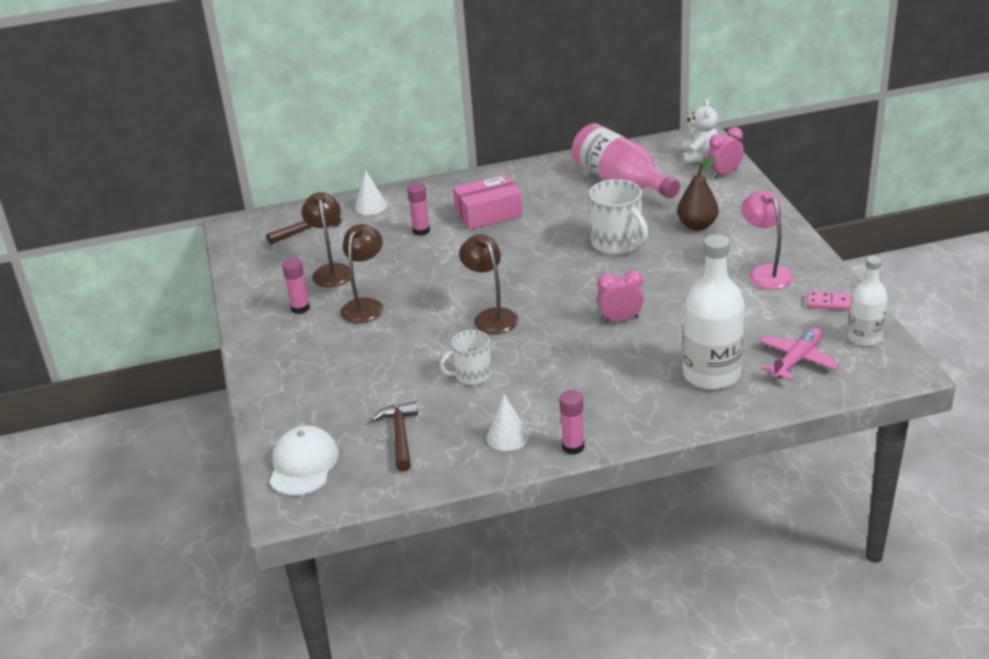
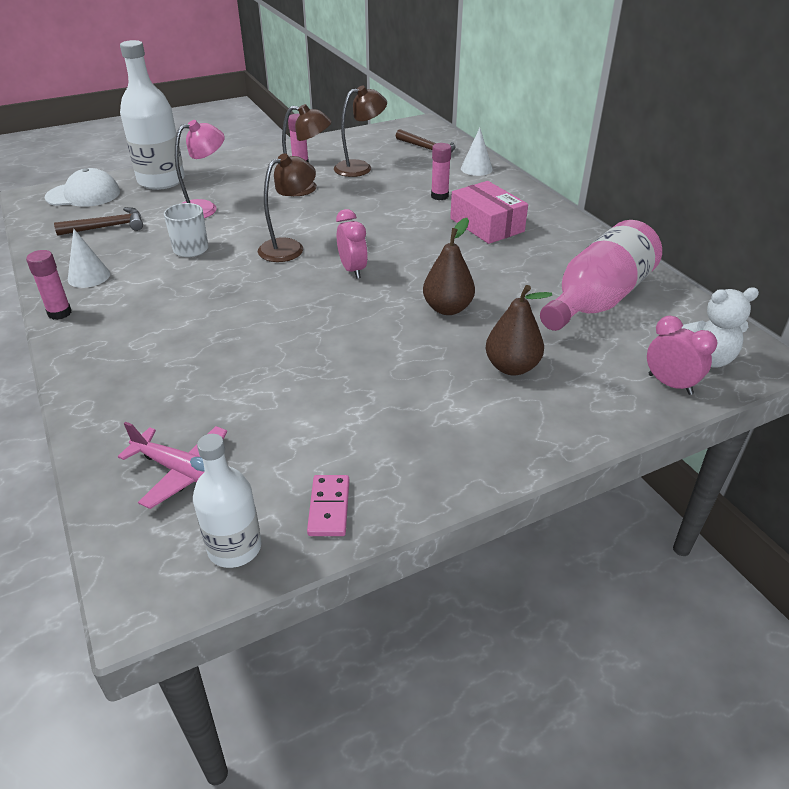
camera: 75 degrees right, 5 degrees up
white mug [588,179,648,255] -> brown pear [423,218,475,315]
pink clock [597,270,644,323] -> pink clock moved to [336,209,368,279]
white bottle [683,234,745,390] -> white bottle moved to [120,40,185,190]
pink lamp [741,191,793,289] -> pink lamp moved to [175,120,225,218]

